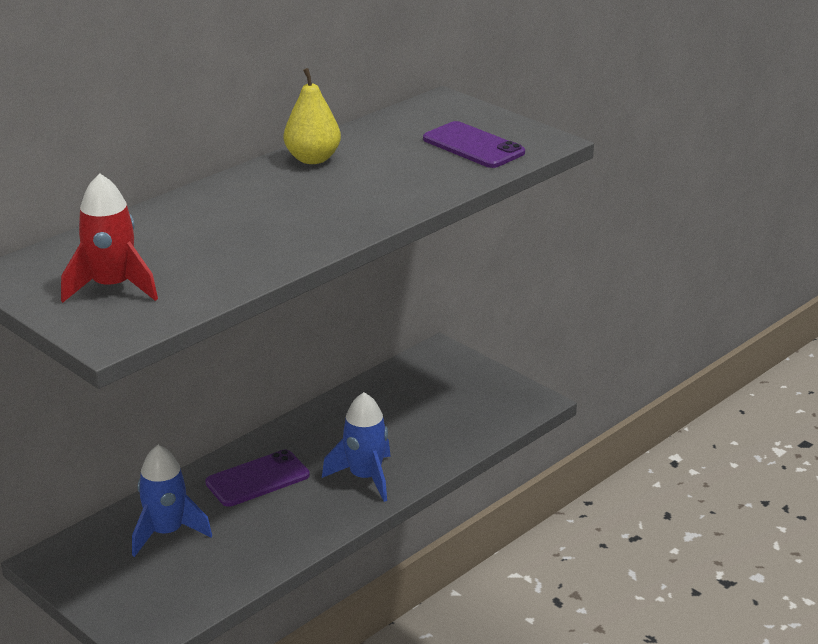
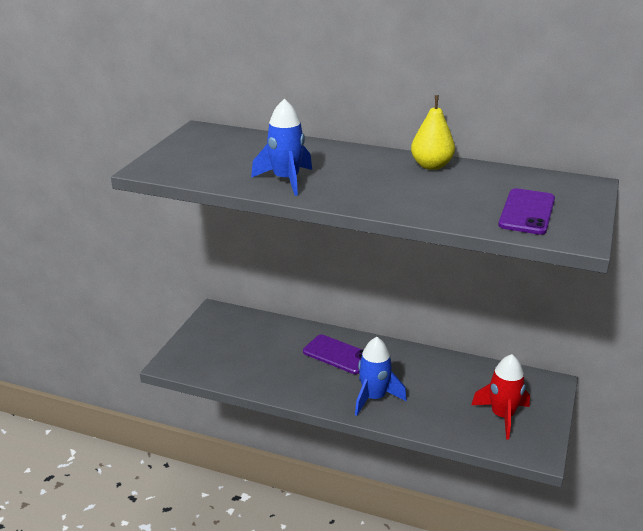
camera: 65 degrees right, 0 degrees up
red rocket [61,173,158,303] -> red rocket moved to [471,354,530,440]
blue rocket [132,445,212,557] -> blue rocket moved to [251,99,312,196]

